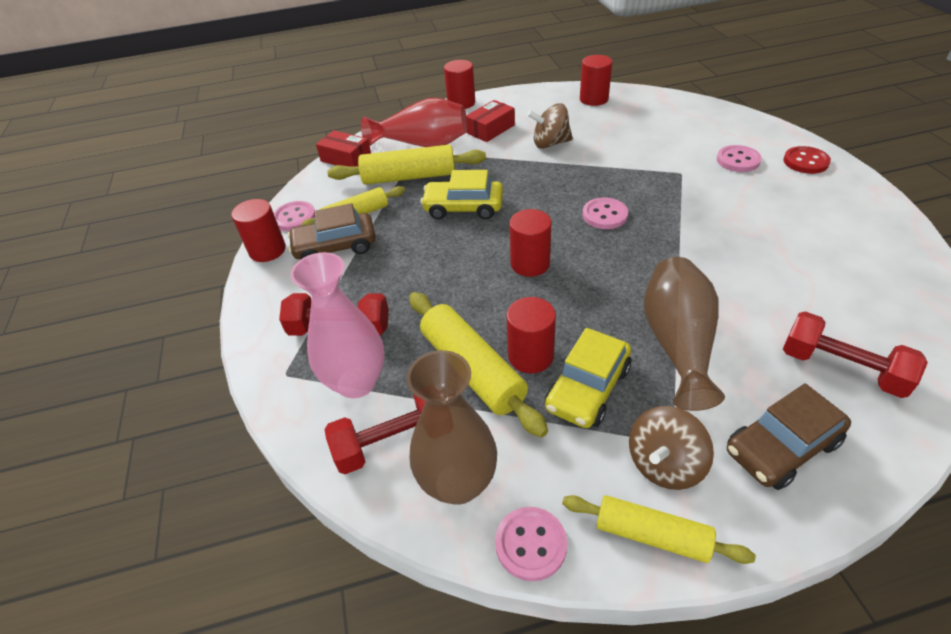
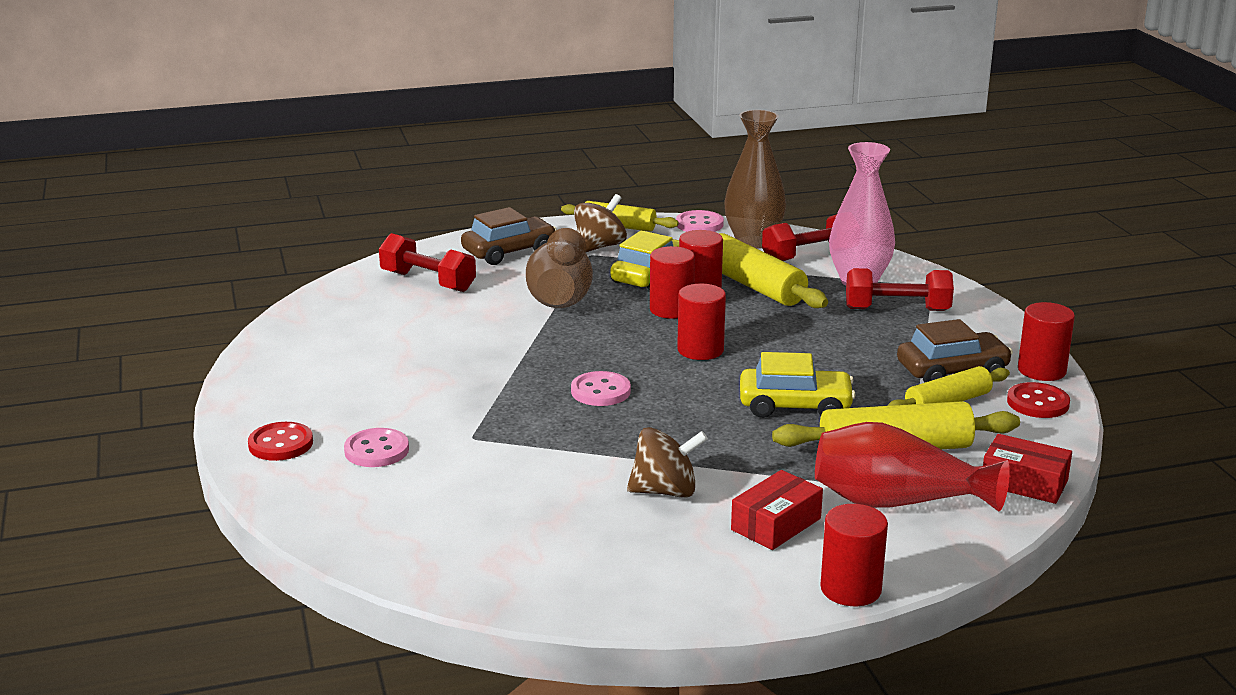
camera: 175 degrees right, 20 degrees down
pink button [274,201,315,231] -> red button [1007,382,1070,418]
red cylinder [580,55,612,106] -> red cylinder moved to [650,246,695,319]

